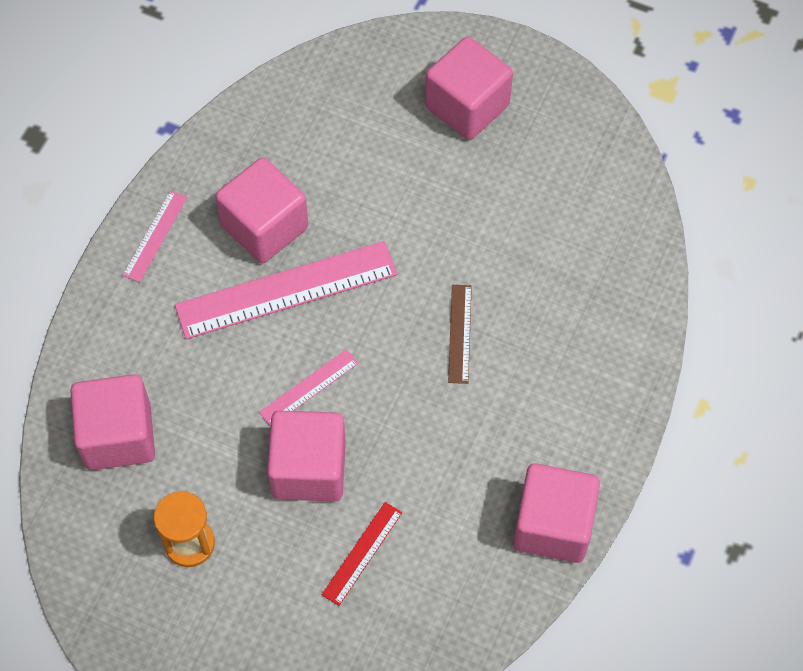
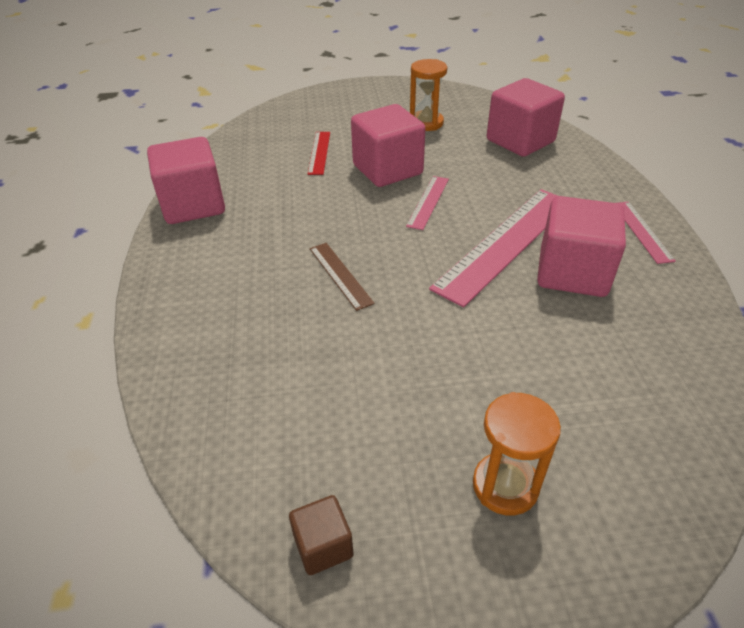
camera: 150 degrees right, 20 degrees down
pink cube [425,37,513,140] -> orange hourglass [473,392,561,516]
none -> brown cube [289,495,354,575]

